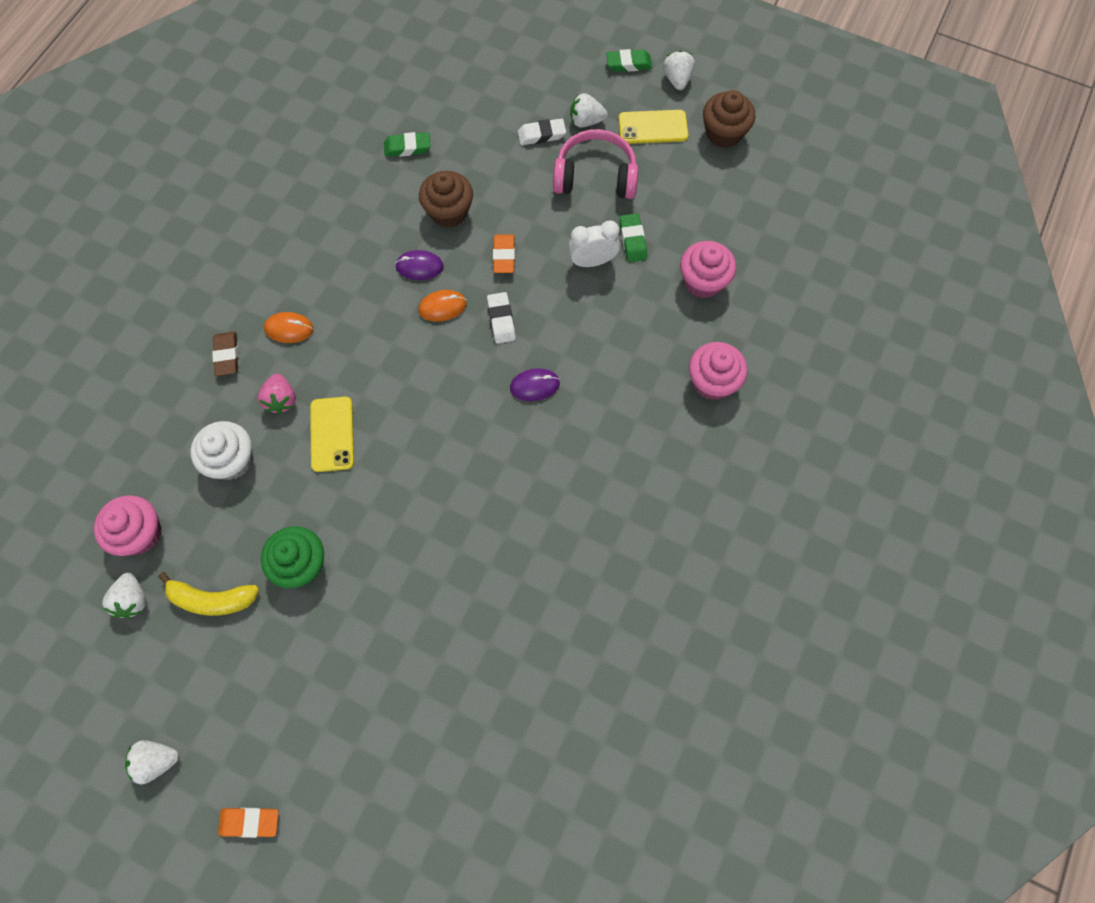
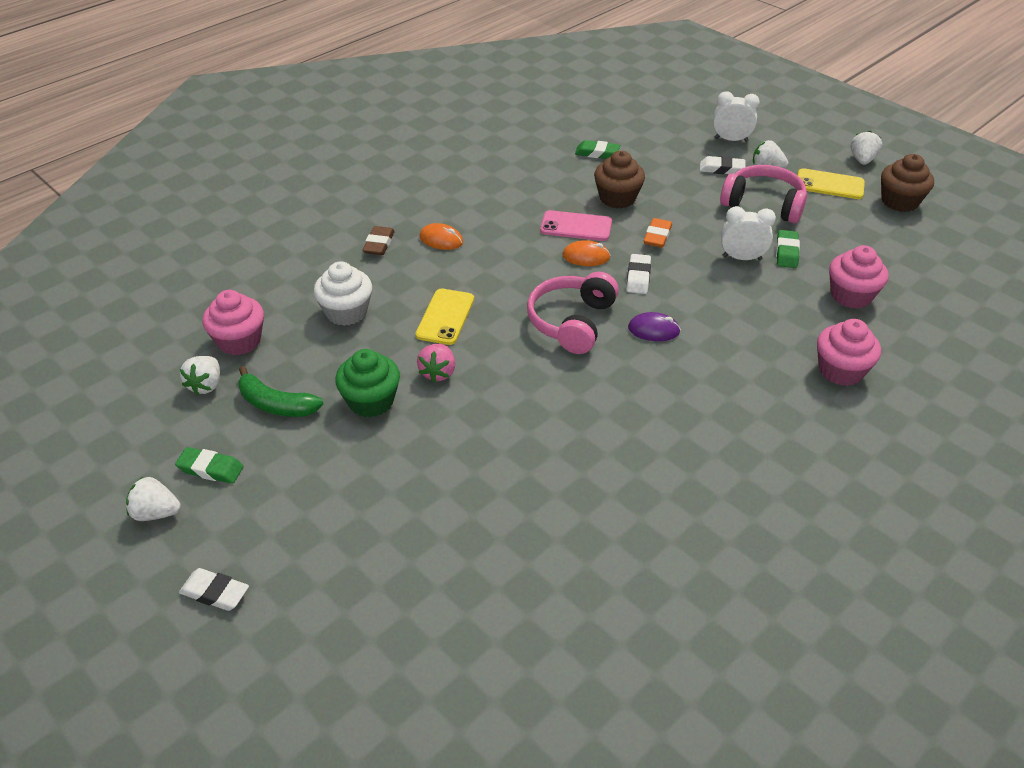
camera: 20 degrees right, 25 degrees down
yellow banana [159,572,259,616] -> green banana [238,366,323,417]
orange eraser [218,808,279,838] -> white eraser [179,568,249,611]
pink strawberry [258,373,296,414] -> pink strawberry moved to [417,344,455,382]
purple mouse [395,250,444,280] -> pink phone [540,210,612,241]
green eraser [606,49,652,72] -> green eraser moved to [175,447,244,484]
none -> pink headphones [527,272,619,354]
none -> white clock [713,91,760,142]

